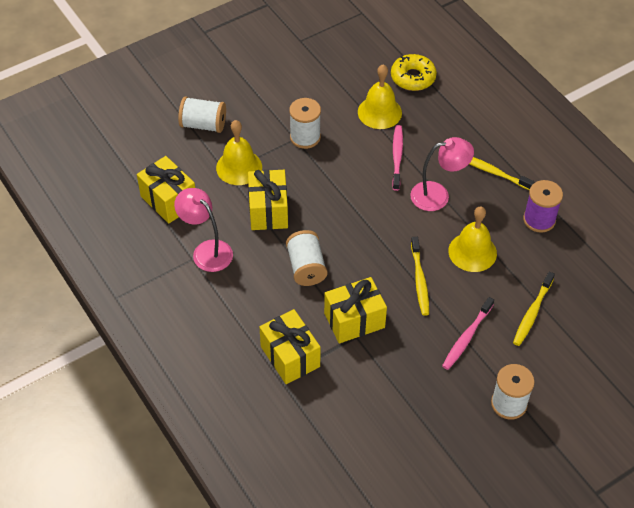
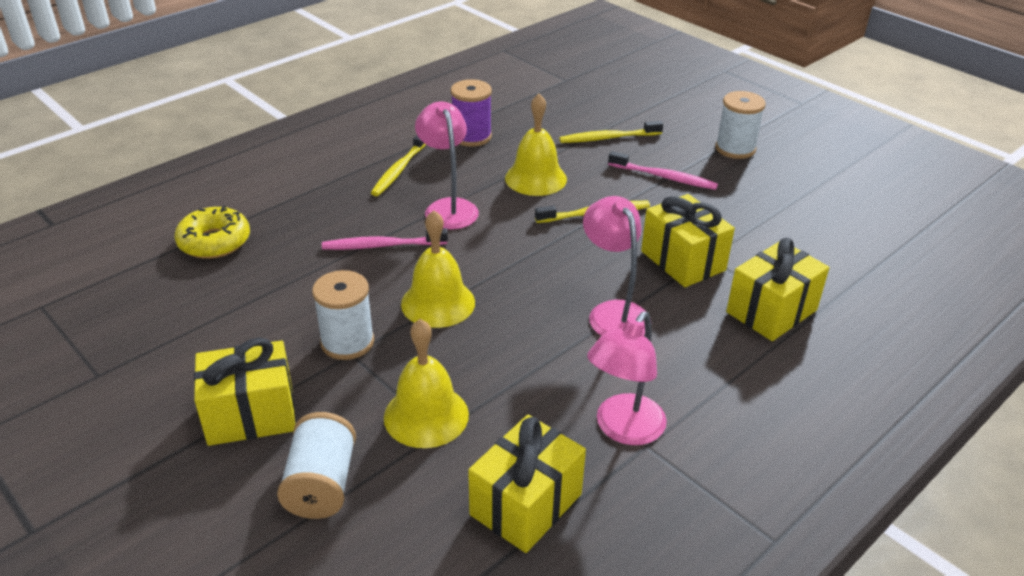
camera: 100 degrees left, 15 degrees down
yellow gift [248,170,288,230] -> yellow gift moved to [194,338,295,446]
white spool [286,230,327,286] -> pink lamp [583,196,651,336]
yellow bell [358,64,402,129] -> yellow bell moved to [401,210,475,328]
yellow toothbrush [513,272,555,346] -> yellow toothbrush turned 150 degrees clockwise [559,121,663,143]

